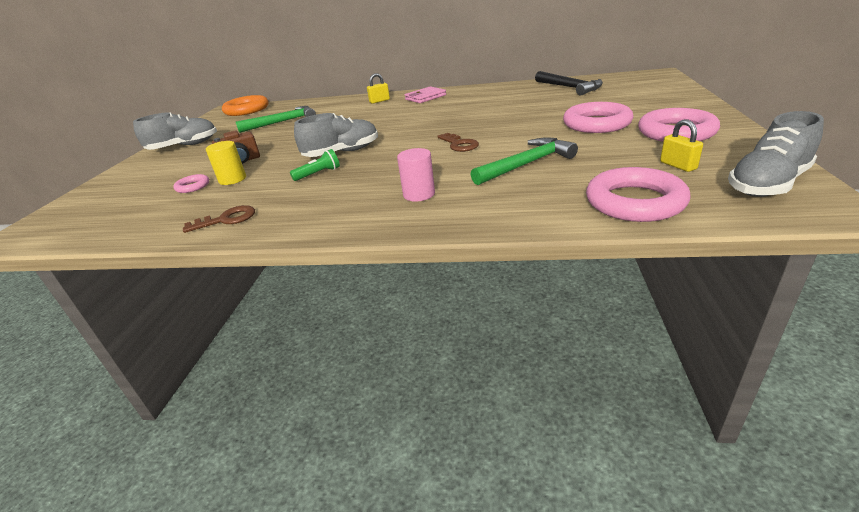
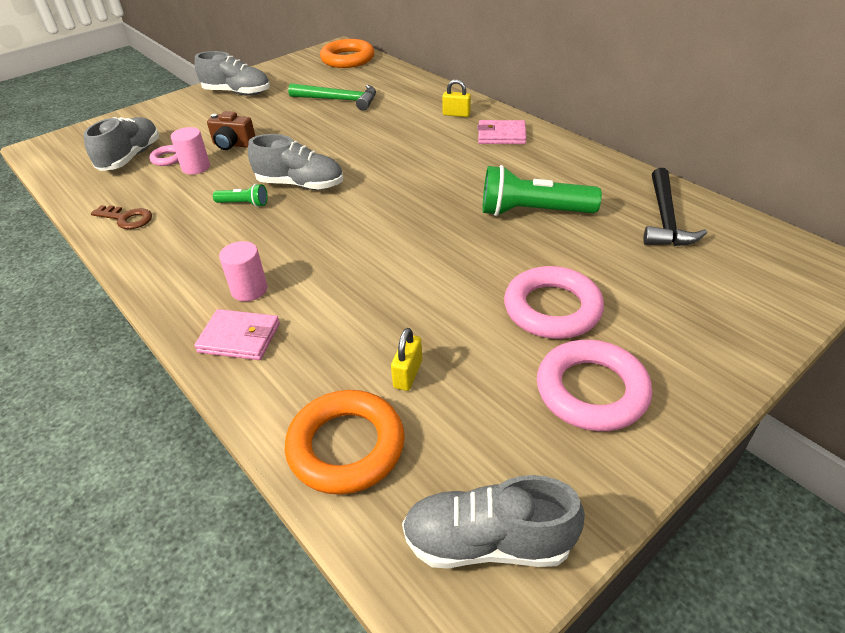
camera: 40 degrees right, 10 degrees up
yellow cylinder [206,141,246,185] -> pink cylinder [171,127,210,175]
brown key [437,133,479,152] -> none
green hammer [471,137,578,185] -> none
pink ring [586,167,691,222] -> orange ring [285,390,405,494]
yellow padlock [660,119,703,172] -> yellow padlock moved to [391,328,422,391]
none -> grey shoe [83,117,159,171]
none -> pink wallet [194,309,280,360]
none -> green flashlight [482,165,602,216]

